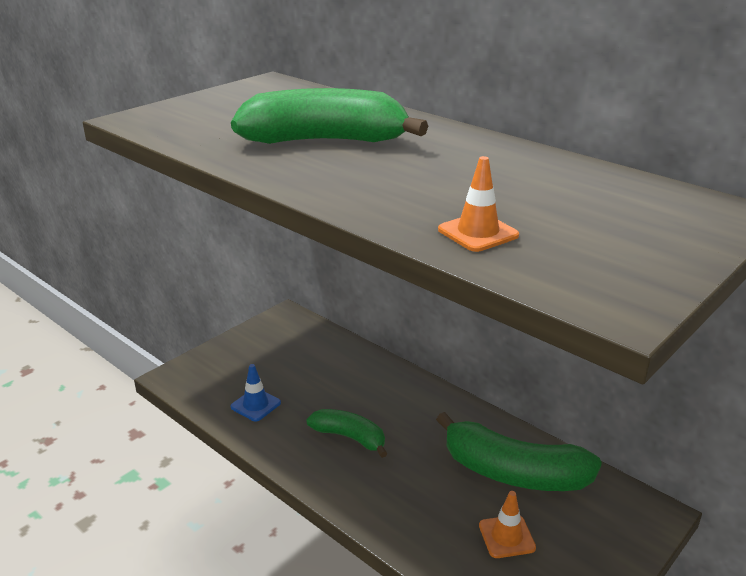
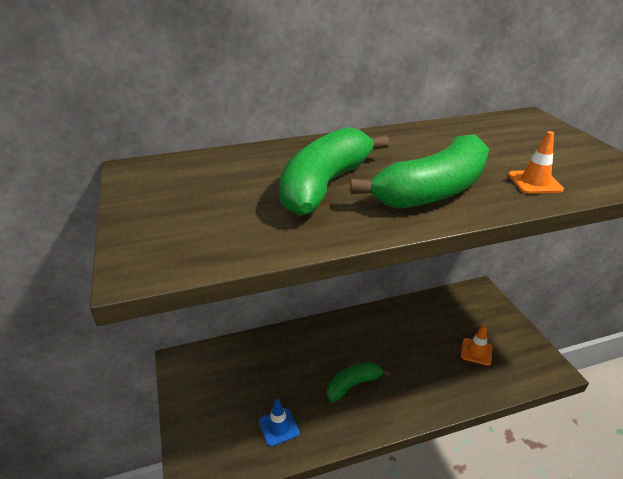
camera: 60 degrees left, 5 degrees up
green banana [436,412,602,491] -> green banana moved to [350,134,489,209]

